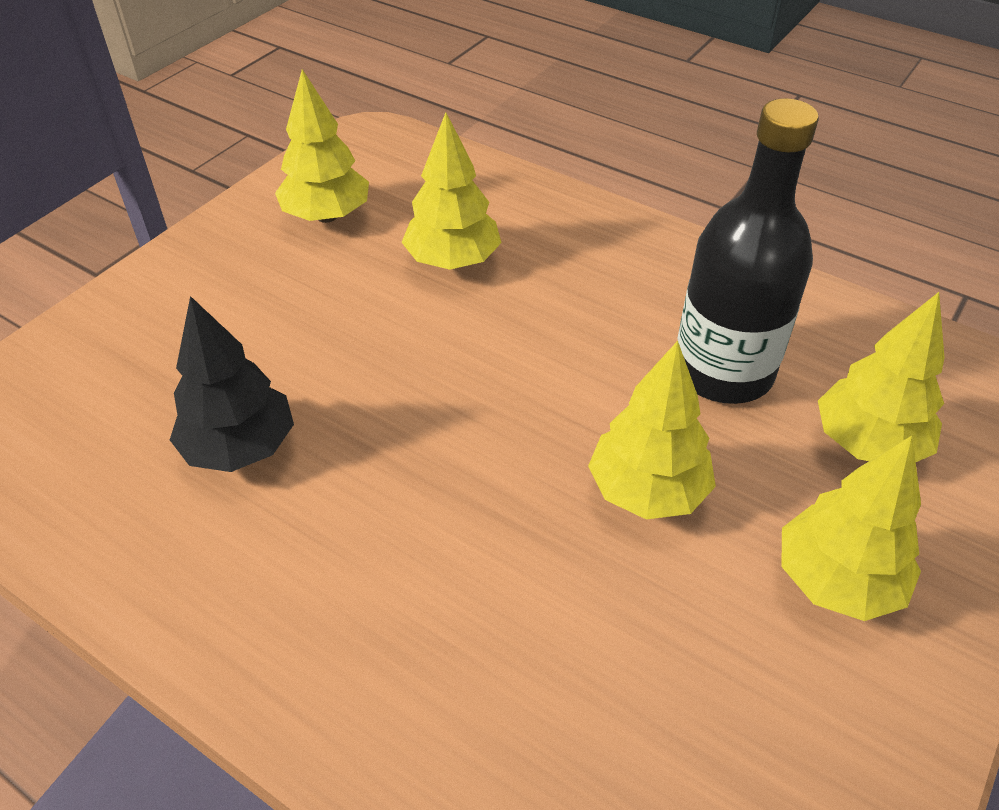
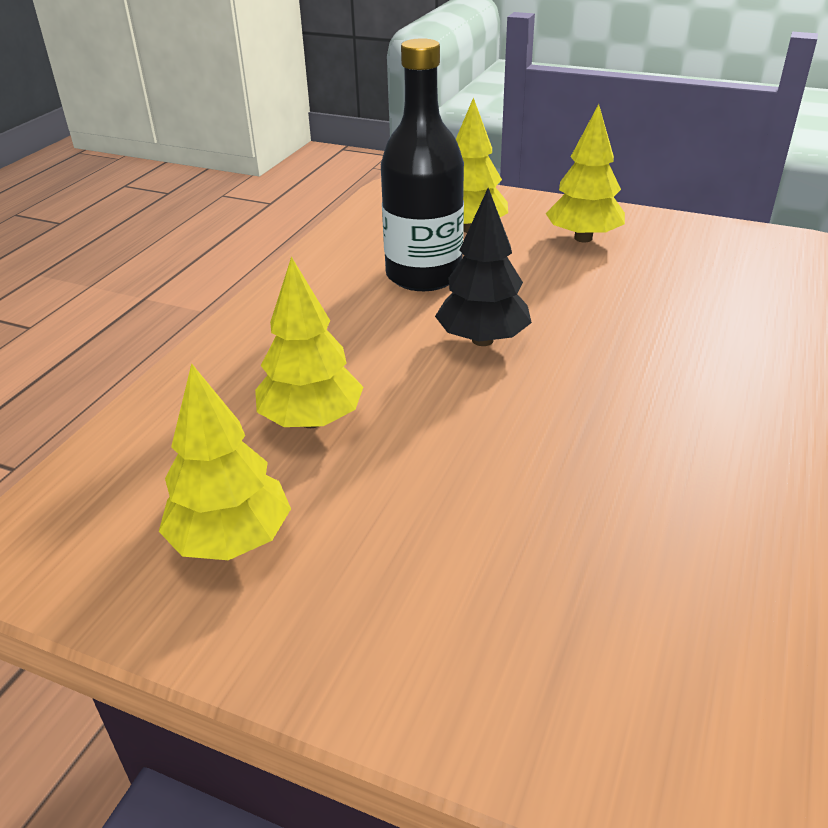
camera: 100 degrees left, 10 degrees down
black tree [170,296,294,472] -> black tree moved to [435,188,532,346]
yellow tree [588,341,716,520] -> none

